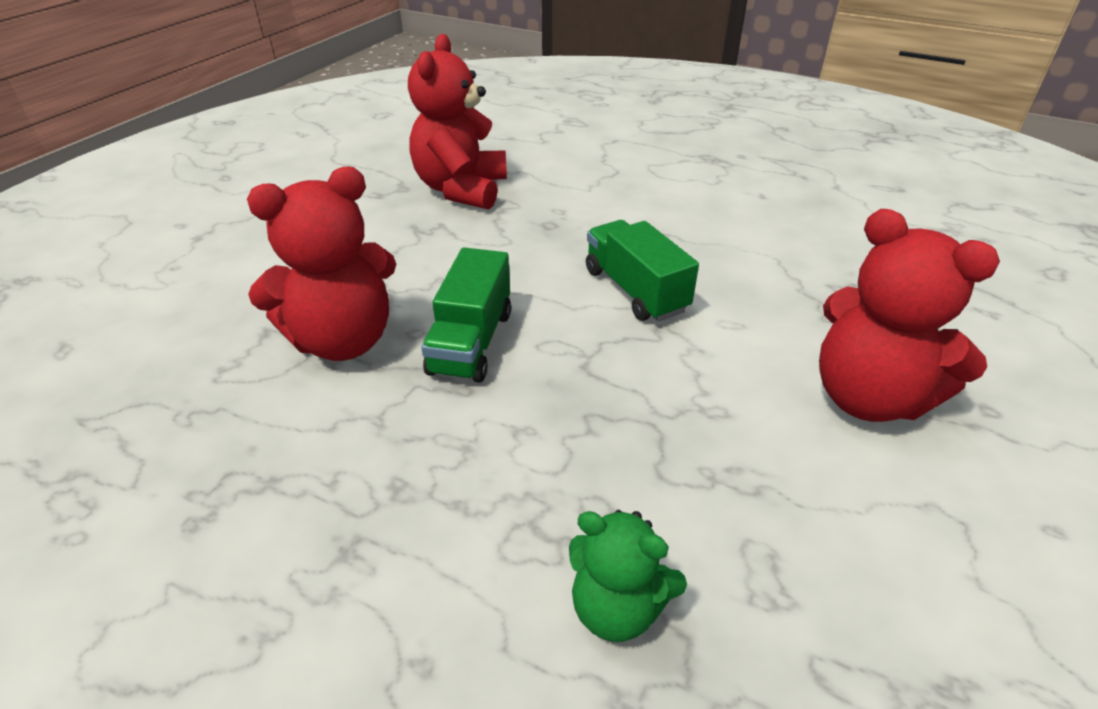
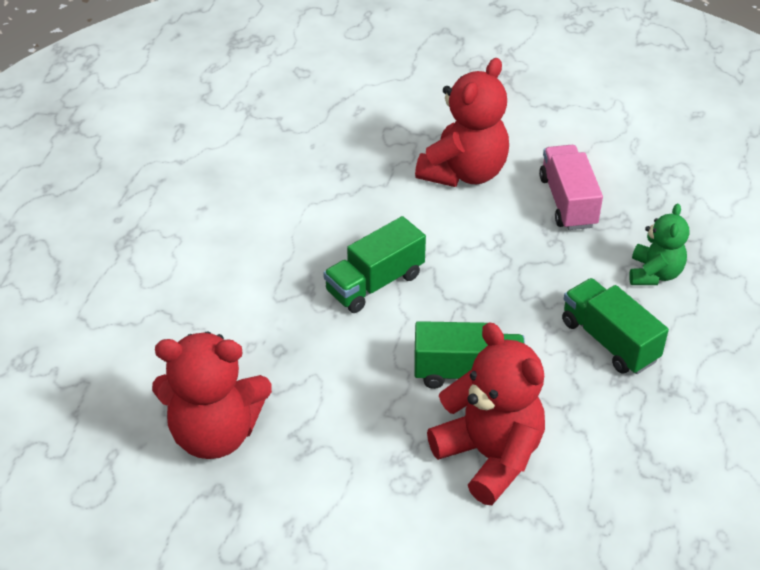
camera: 100 degrees left, 5 degrees up
none -> pink truck [539,145,603,230]
none -> green truck [562,278,669,374]

